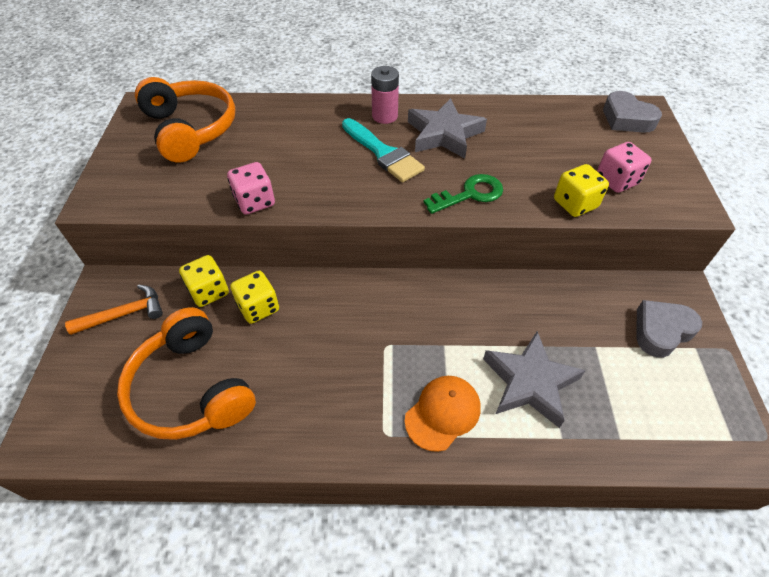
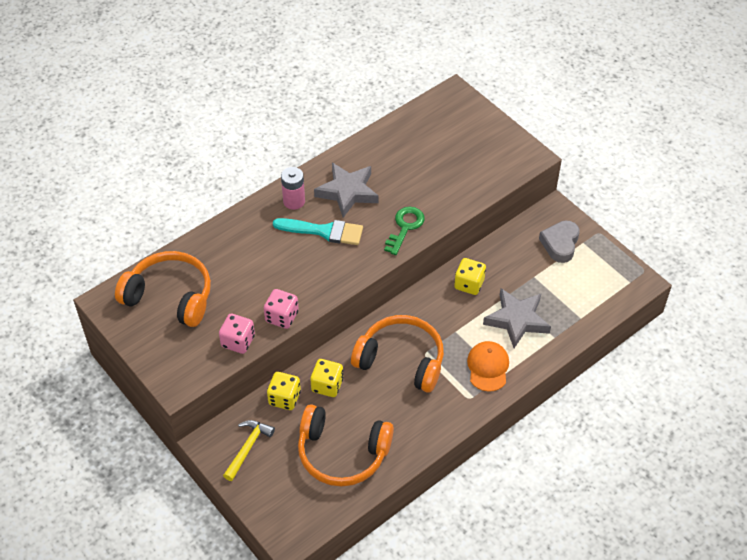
camera: 40 degrees left, 0 degrees up
orange hammer [65,285,163,335] -> yellow hammer [223,420,275,481]
yellow dice [554,164,609,217] -> yellow dice moved to [454,258,486,295]
pink dice [597,142,652,193] -> pink dice moved to [219,314,255,354]
grey heart [603,91,662,133] -> none
none -> orange headphones [351,315,444,393]

